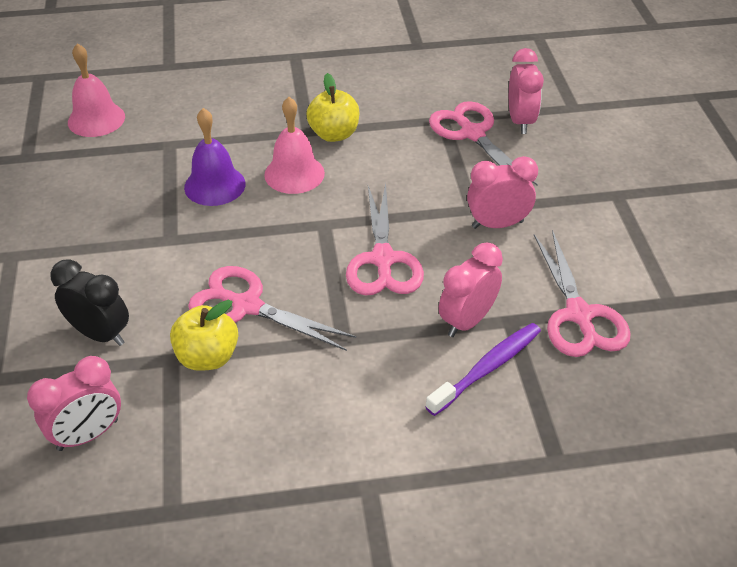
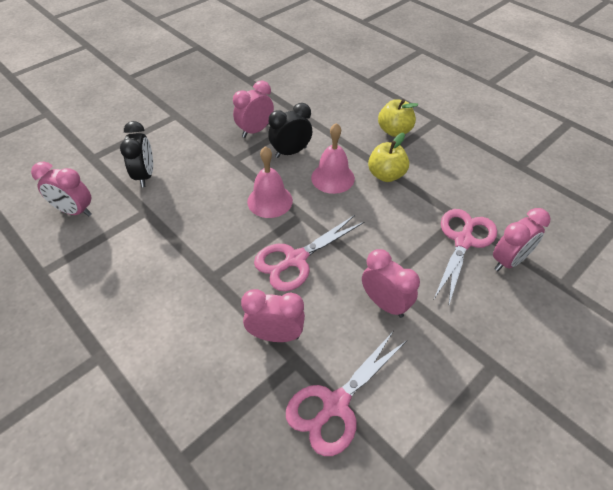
camera: 55 degrees right, 5 degrees up
pink bell [68,43,125,137] -> pink bell moved to [247,146,293,218]
yellow apple [170,300,238,371] -> yellow apple moved to [378,99,418,137]
purple bell [184,108,245,206] -> black clock [268,103,312,158]
pink scissors [188,266,356,351] -> none
purple toothbrush [426,323,541,416] -> none
none -> pink clock [233,80,274,138]

